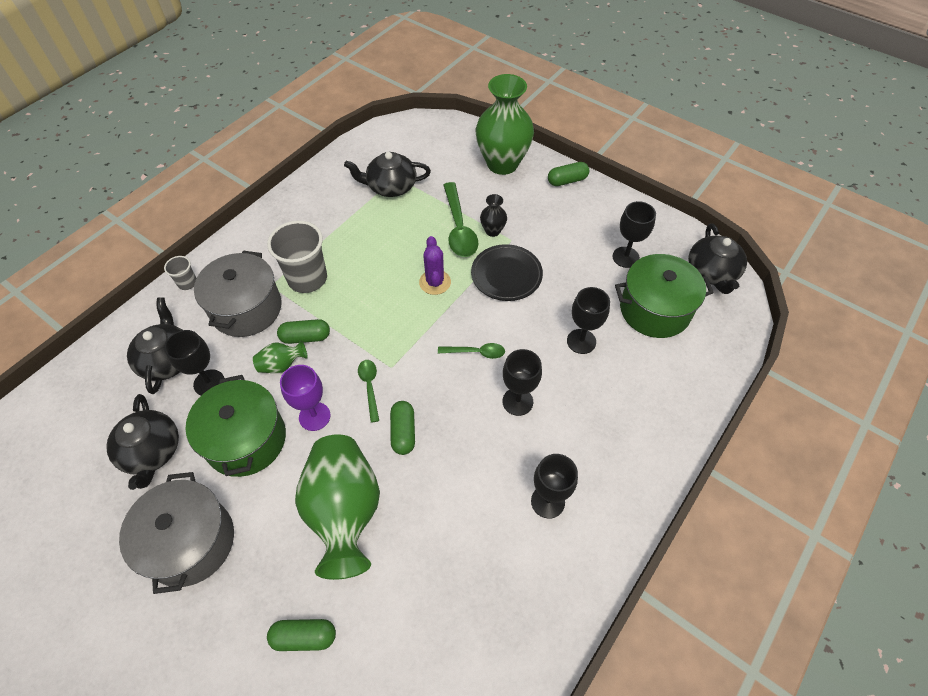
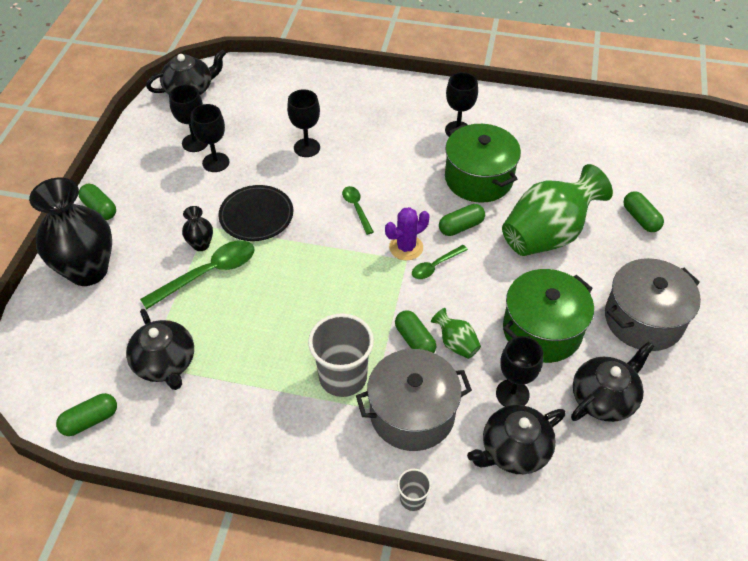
camera: 115 degrees left, 5 degrees down
purple goblet [280,365,331,431] -> none
purple cactus [419,236,451,295] -> purple cactus moved to [385,207,429,260]
green vase [476,74,534,175] -> black vase [29,178,112,286]
black goblet [502,349,542,416] -> black goblet moved to [190,104,229,172]
green pot [615,254,714,338] -> green pot moved to [445,124,521,203]
none -> green capsule [56,393,117,436]

